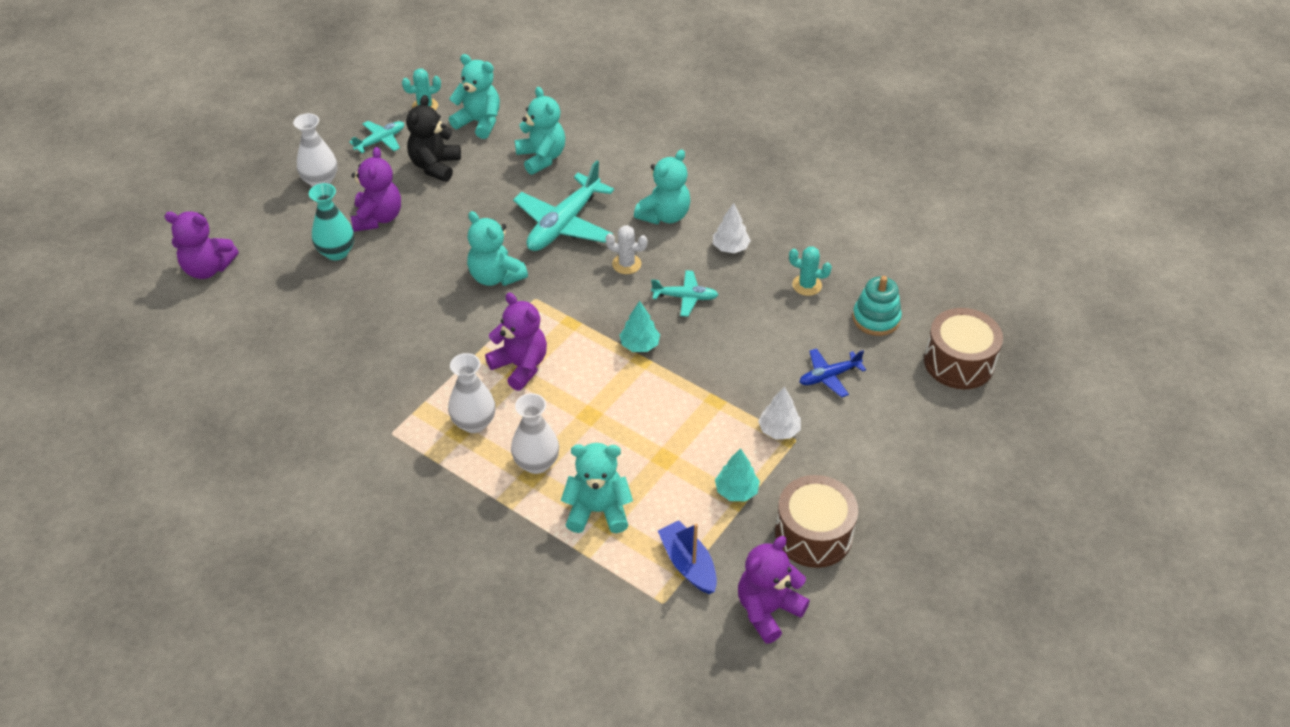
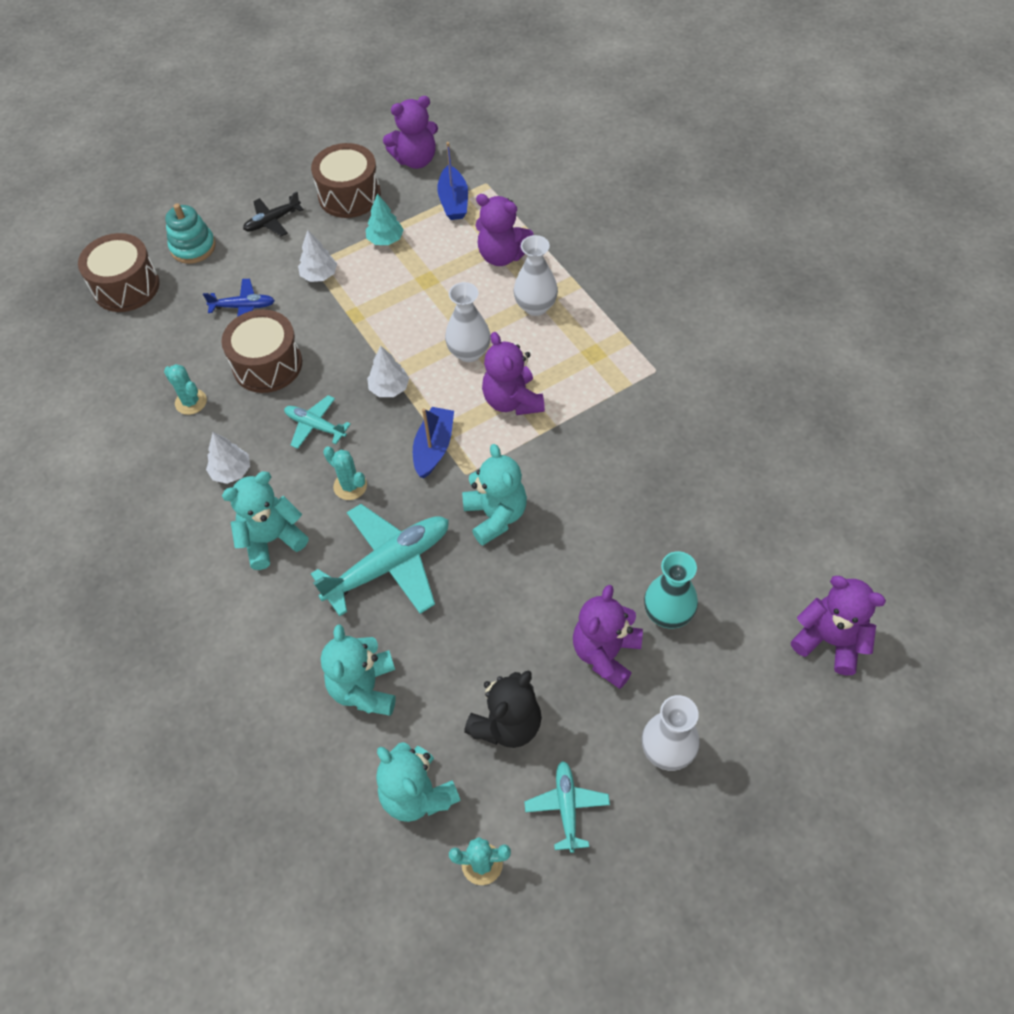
camera: 155 degrees left, 10 degrees up
turquoise plane [349,121,404,153] -> turquoise plane turned 105 degrees clockwise [524,761,610,853]
white vase [448,353,496,433] -> white vase moved to [445,282,491,362]
turquoise teddy bear [561,443,633,533] -> purple teddy bear [475,194,534,266]
white cactus [606,225,648,274] -> turquoise cactus [323,446,367,500]
turquoise tree [619,301,660,352] -> white tree [367,346,409,397]
turquoise stacking toy [853,276,902,336] -> turquoise stacking toy moved to [165,203,216,264]
none -> brown drum [221,309,302,393]
none -> black plane [243,192,304,237]
none -> blue boat [413,407,454,479]

